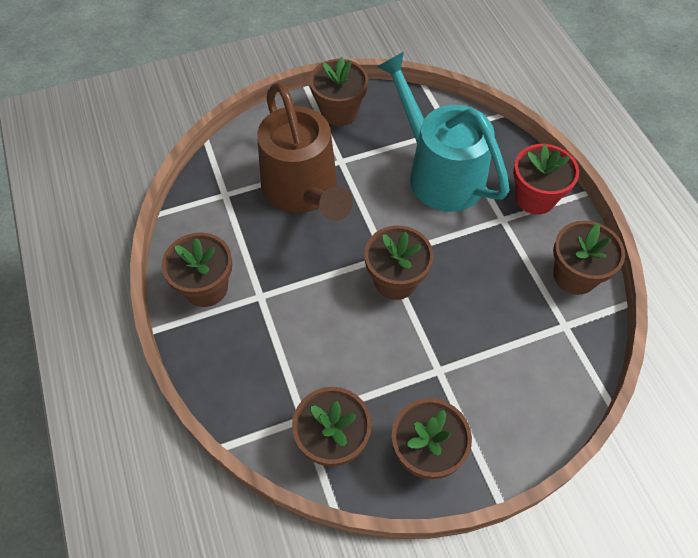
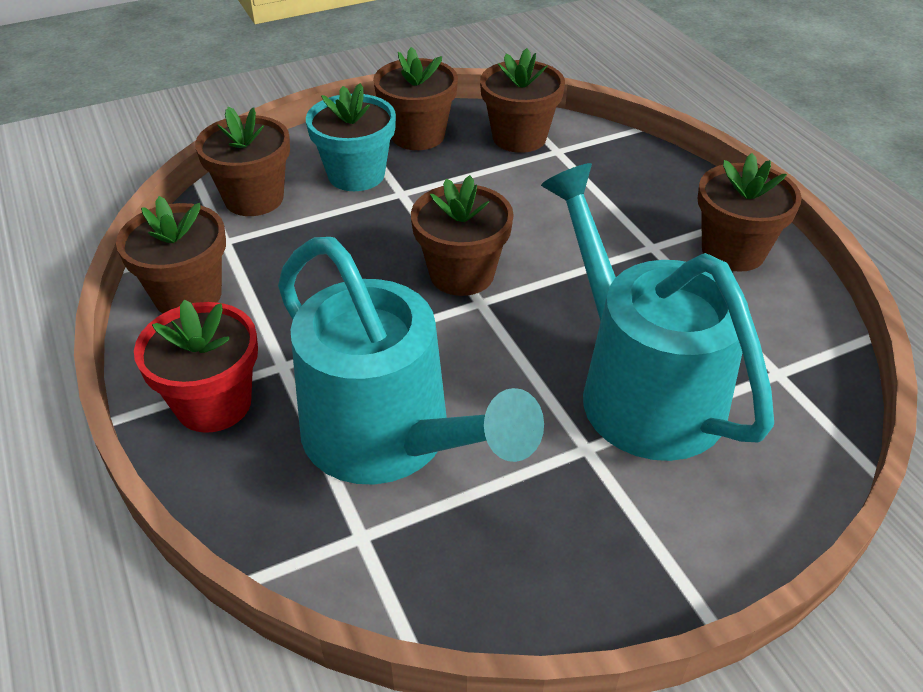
camera: 175 degrees right, 15 degrees down
brown watering can [257,82,353,221] -> turquoise watering can [541,163,774,461]
brown flower pot [310,57,368,126] -> brown flower pot moved to [195,106,290,216]
none -> turquoise flower pot [306,83,396,191]

